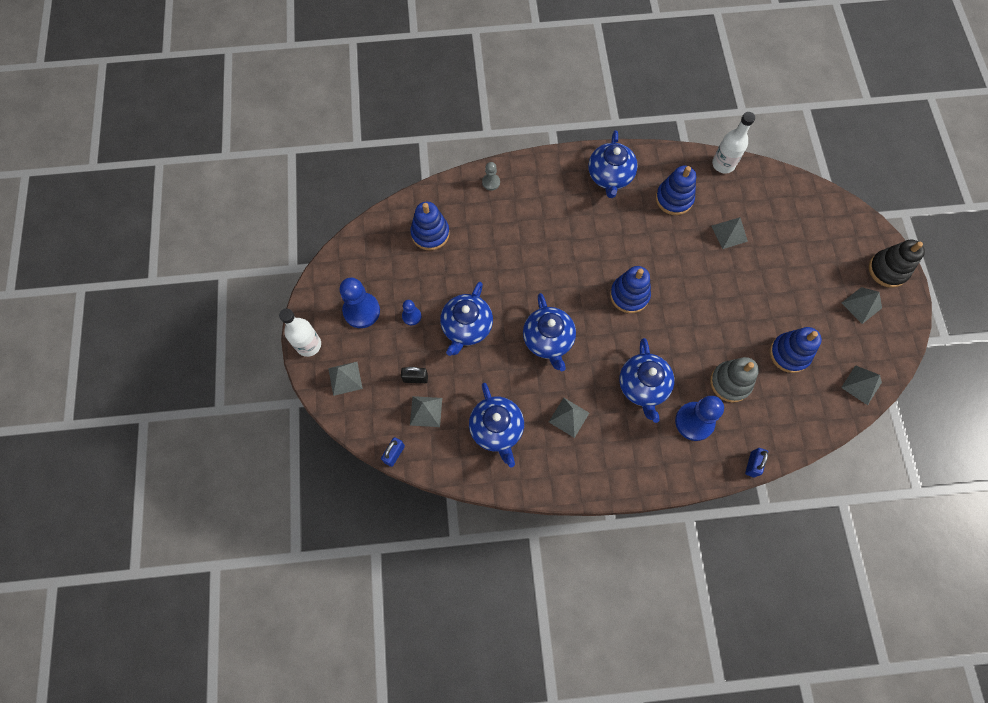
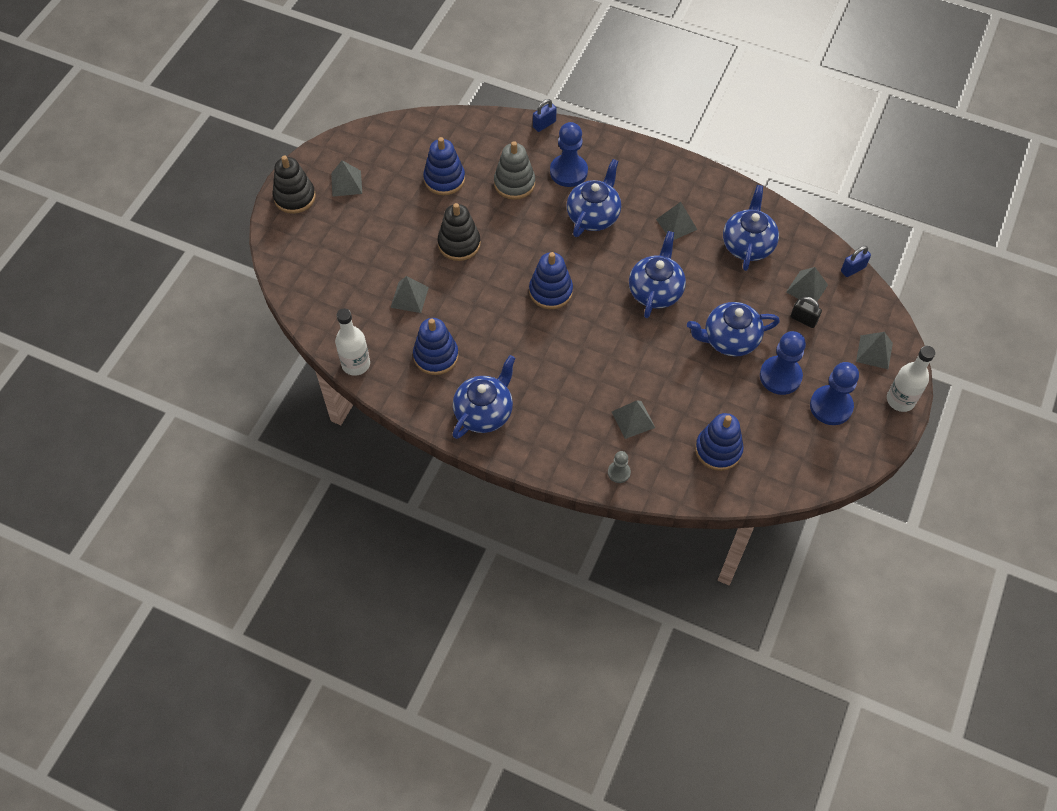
camera: 150 degrees left, 10 degrees down
blue pawn [402,300,421,325] -> blue pawn [760,331,806,395], size x1.91
blue teapot [440,282,493,356] -> blue teapot turned 150 degrees counterclockwise [687,302,780,357]
grey pyramid [841,365,882,405] -> grey pyramid moved to [612,400,655,439]
none -> black stacking toy [438,203,481,261]

